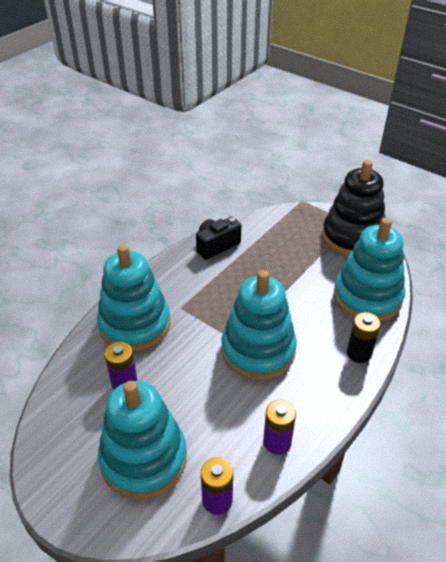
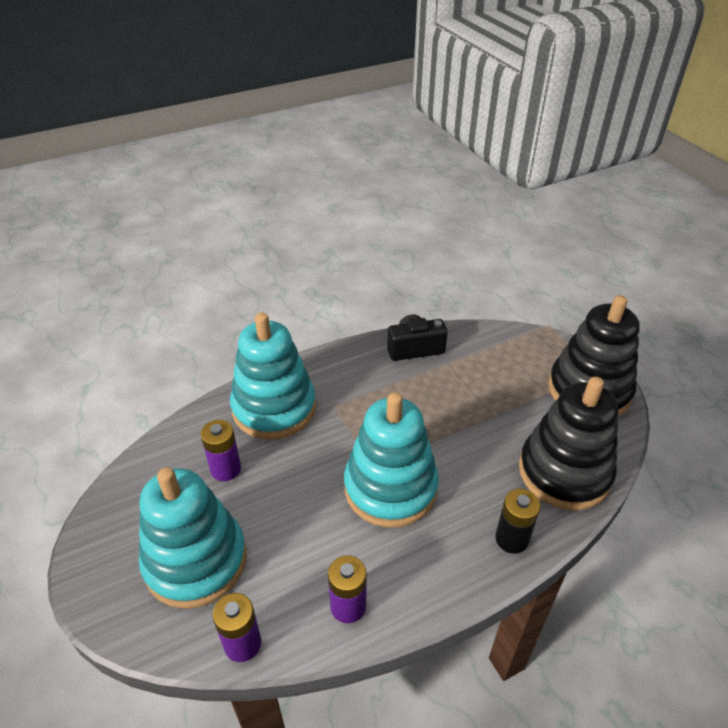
camera: 25 degrees right, 0 degrees up
turquoise stacking toy [334,218,405,321] -> black stacking toy [519,377,618,510]

